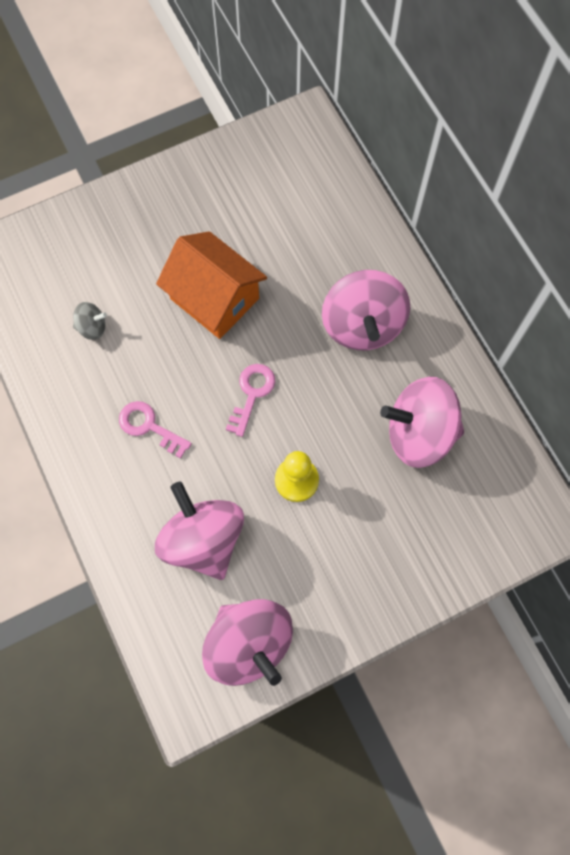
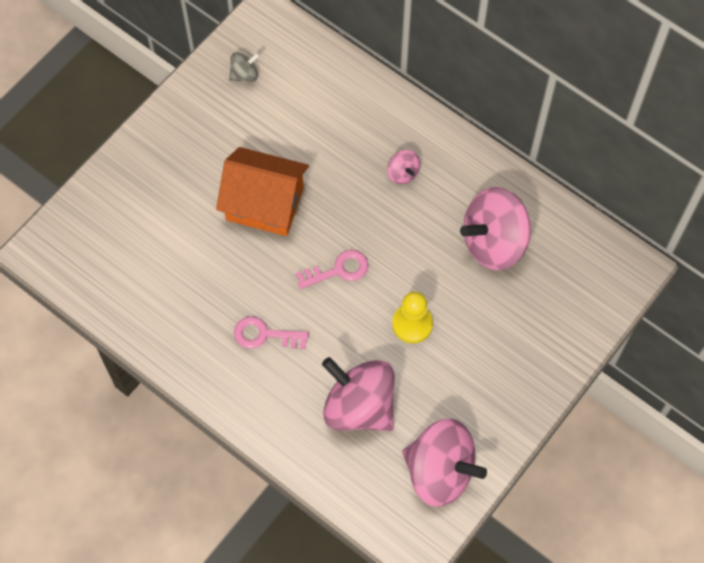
camera: 25 degrees left, 5 degrees down
grey spinning top [73,302,107,340] -> grey spinning top moved to [229,52,260,82]
pink key [226,364,275,437] -> pink key turned 75 degrees clockwise [296,250,369,289]
pink spinning top [322,270,410,350] -> pink spinning top [387,150,420,184], size x0.45

